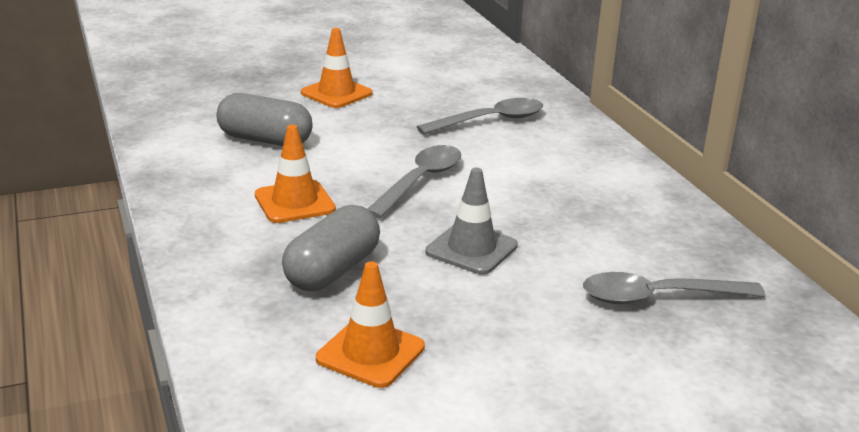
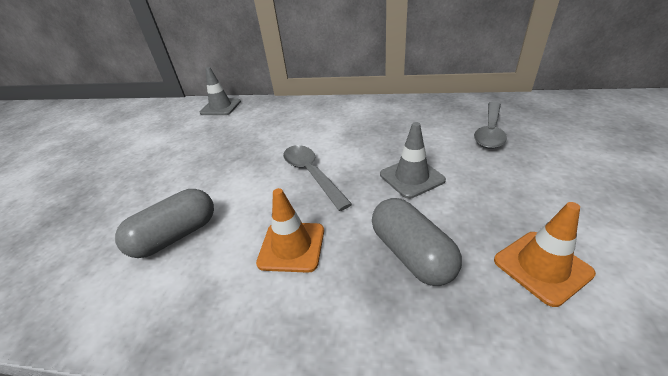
camera: 55 degrees left, 10 degrees up
orange traffic cone [301,28,373,108] -> none
grey spoon [417,98,543,135] -> none
none -> grey traffic cone [200,67,241,115]

